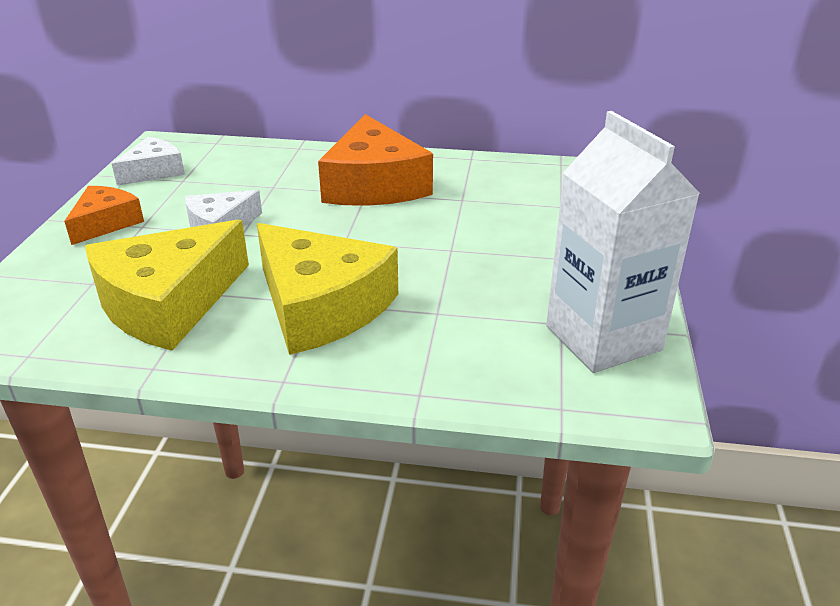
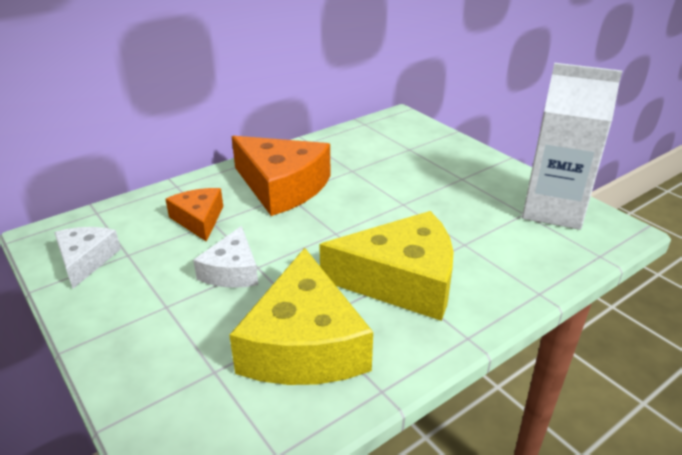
camera: 45 degrees left, 0 degrees up
orange cheese [64,186,144,245] -> orange cheese moved to [165,188,223,242]

